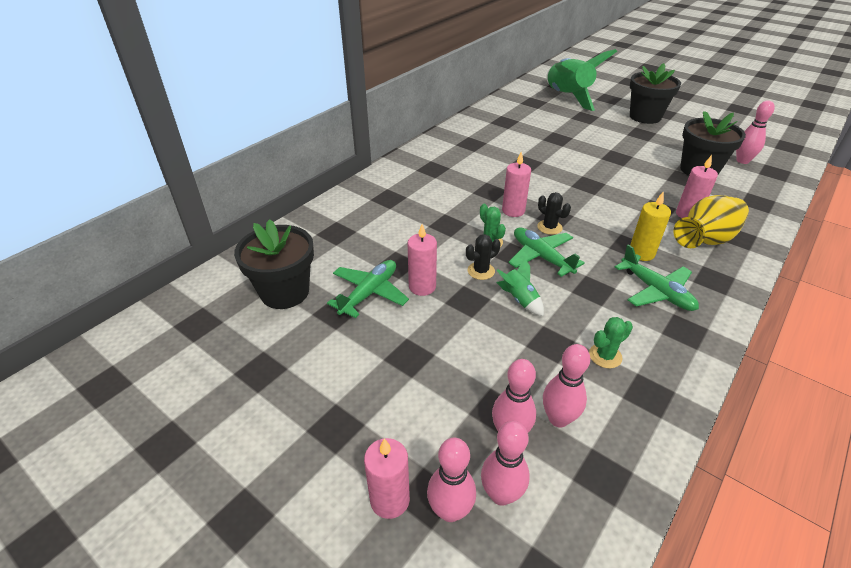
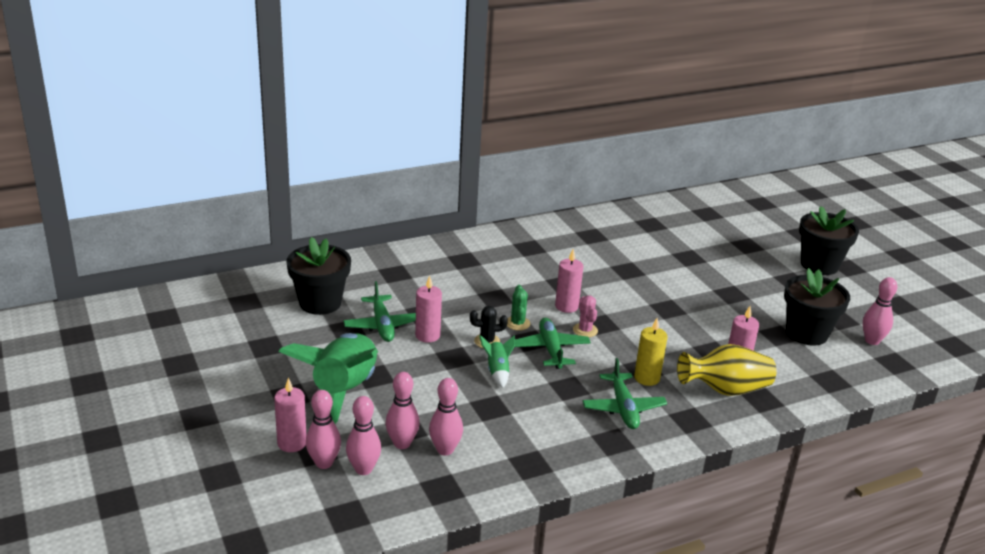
camera: 25 degrees right, 10 degrees down
green plane [327,260,409,318] -> green plane turned 105 degrees clockwise [343,281,416,342]
black cactus [537,192,571,235] -> pink cactus [573,295,598,337]
green rocket [546,49,617,111] -> green rocket moved to [279,333,378,424]
green cactus [589,317,633,369] -> none

